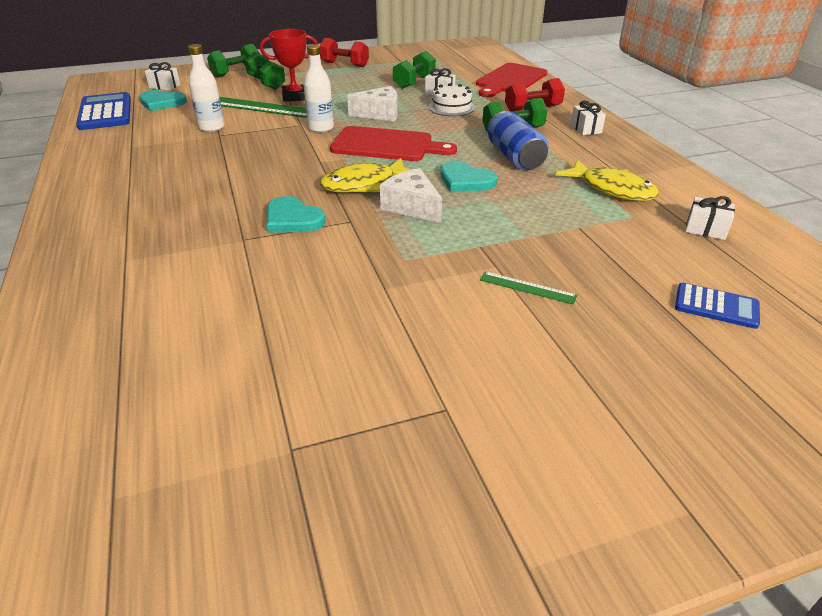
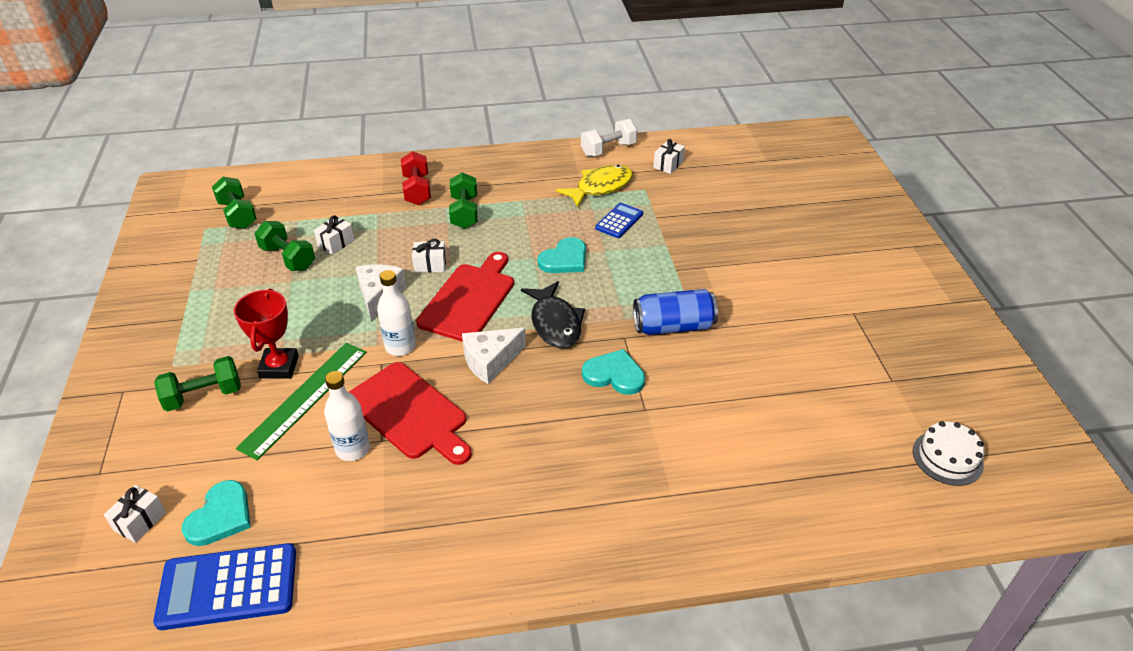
camera: 80 degrees left, 5 degrees up
green dumbbell [207,44,260,78] -> green dumbbell moved to [212,177,257,229]
turquoise heart [267,196,326,233] -> turquoise heart turned 120 degrees counterclockwise [582,349,645,395]
red dumbbell [320,38,369,67] -> none
yellow fish [320,158,410,193] -> black fish [521,281,585,348]
white cheese [380,168,442,223] -> white cheese moved to [462,328,526,384]
white cake [429,83,475,116] -> white cake moved to [913,421,985,486]
red cutting board [476,63,548,97] -> red cutting board moved to [349,362,472,465]
green ruler [480,271,577,305] -> none
blue can [487,111,549,170] -> blue can moved to [633,289,718,335]
white gift [571,101,606,135] -> white gift moved to [412,239,446,273]
blue calculator [675,283,760,329] -> blue calculator moved to [595,203,643,238]
none -> white dumbbell [581,119,638,157]

